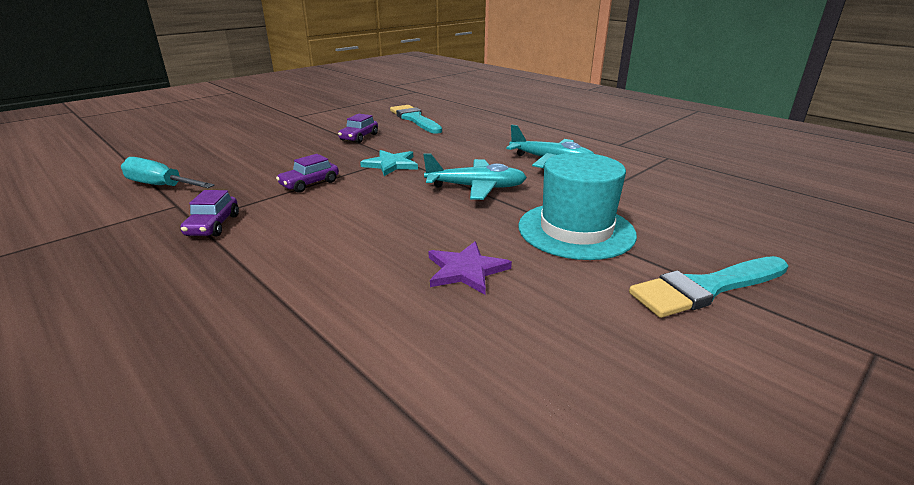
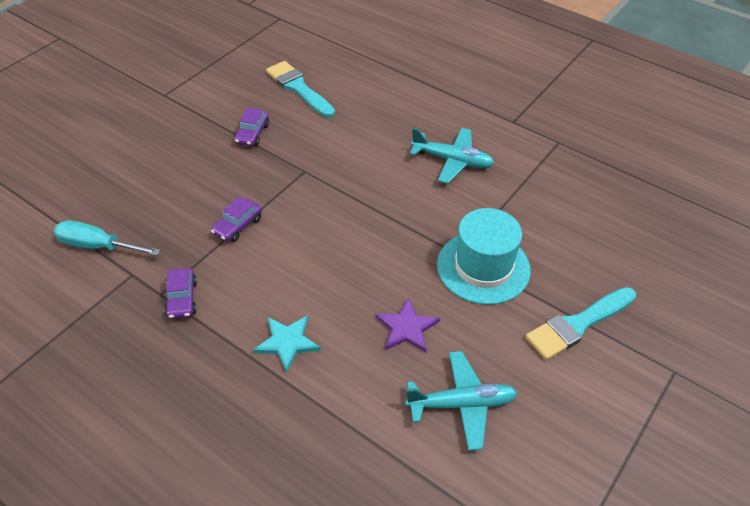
camera: 10 degrees left, 20 degrees up
turquoise star [360,150,418,176] -> turquoise star moved to [253,315,321,372]
turquoise plane [423,153,527,200] -> turquoise plane moved to [405,351,517,451]

